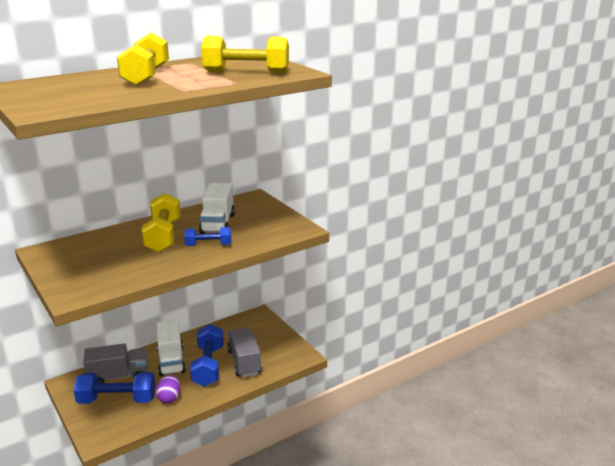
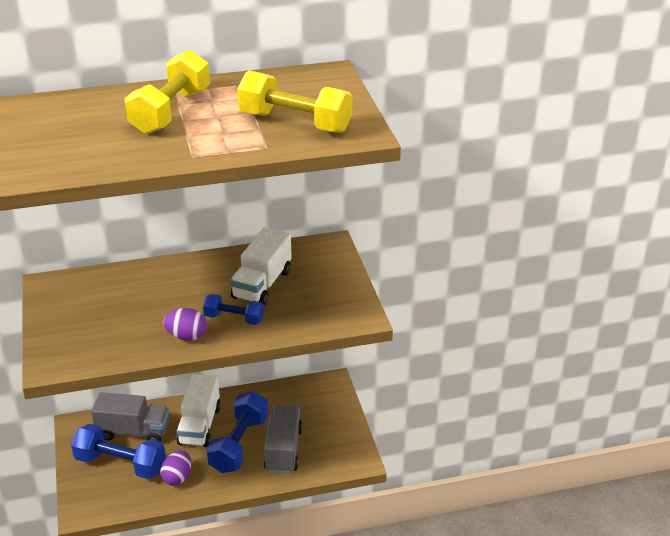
camera: 20 degrees right, 10 degrees up
yellow dumbbell [141,193,181,252] -> none
none -> purple egg [164,308,207,341]

